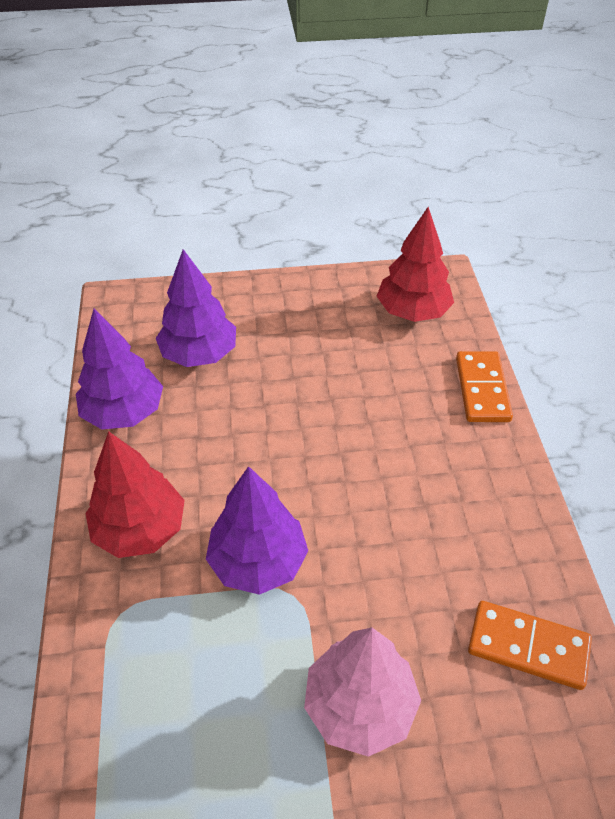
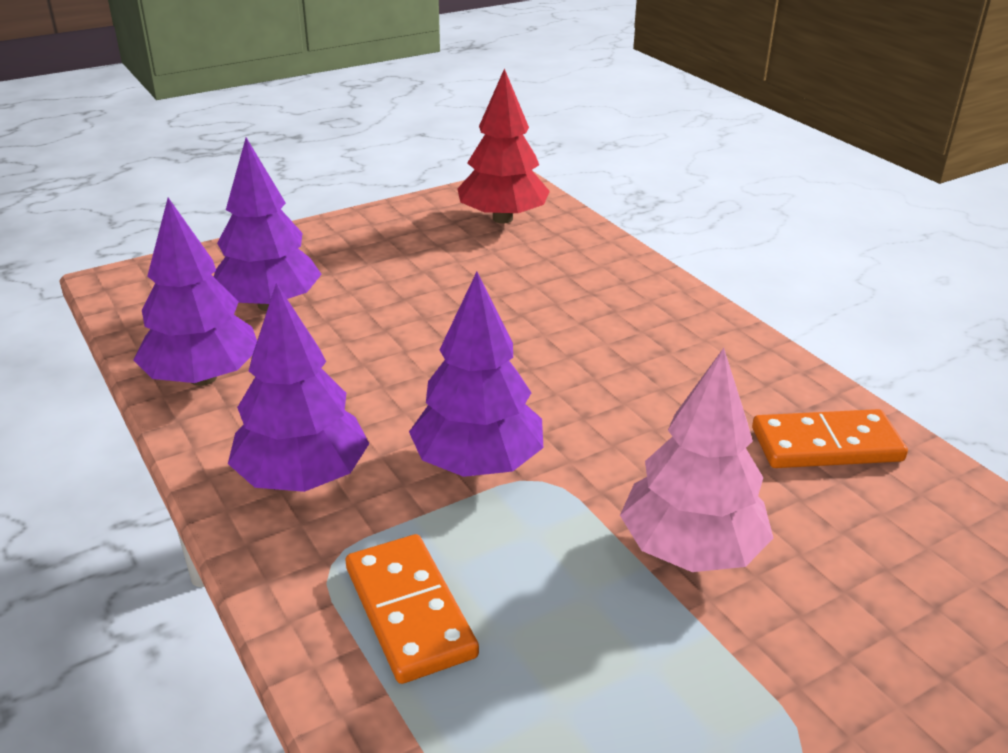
camera: 25 degrees left, 15 degrees down
red tree [85,431,185,558] -> purple tree [228,283,369,492]
orange domino [456,351,513,422] -> orange domino moved to [346,534,479,684]

